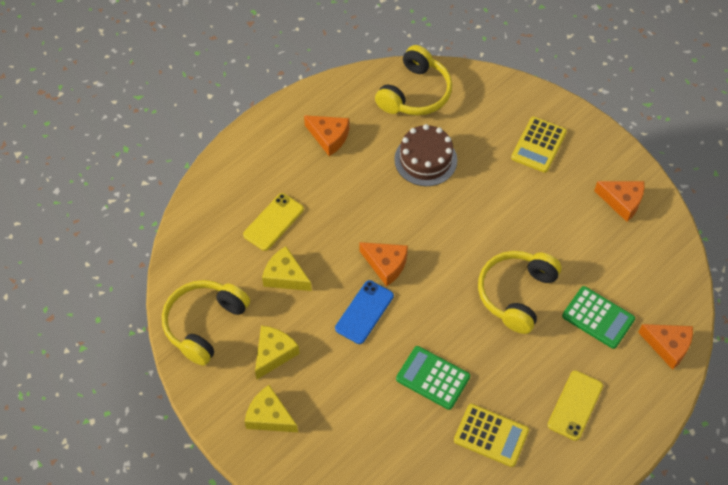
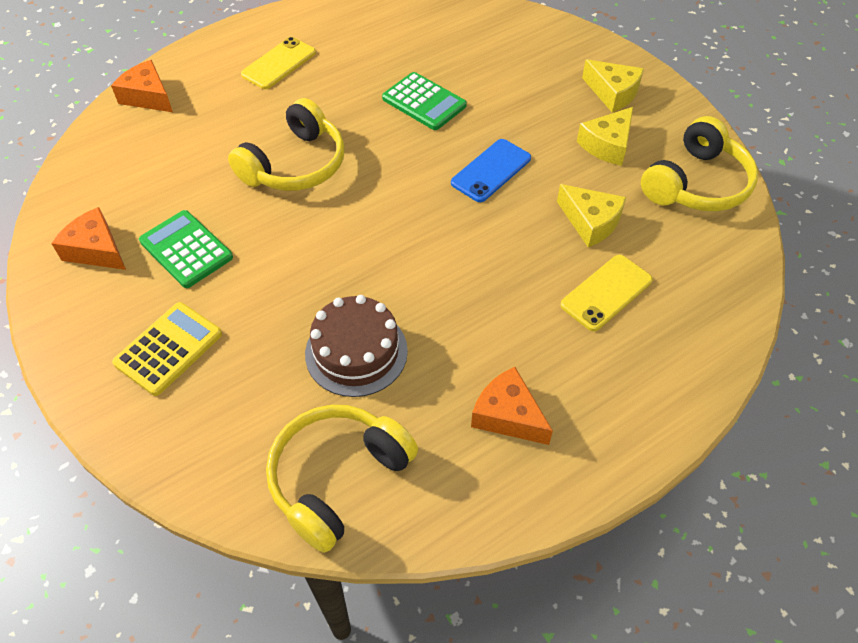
camera: 170 degrees left, 5 degrees down
orange cheese [360,242,408,287] -> none
yellow calculator [454,404,529,467] -> none
green calculator [562,286,635,349] -> green calculator moved to [139,210,233,288]

